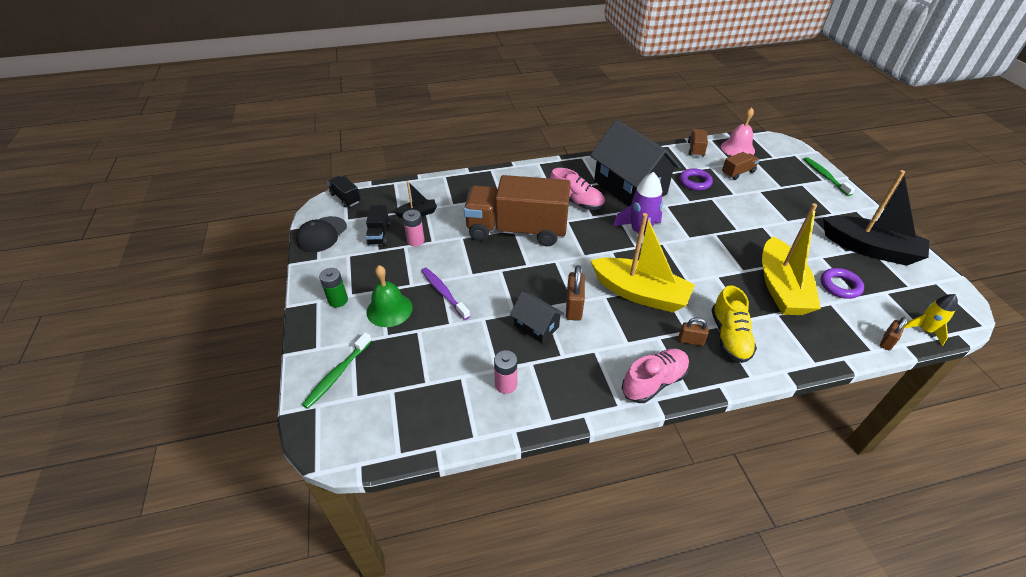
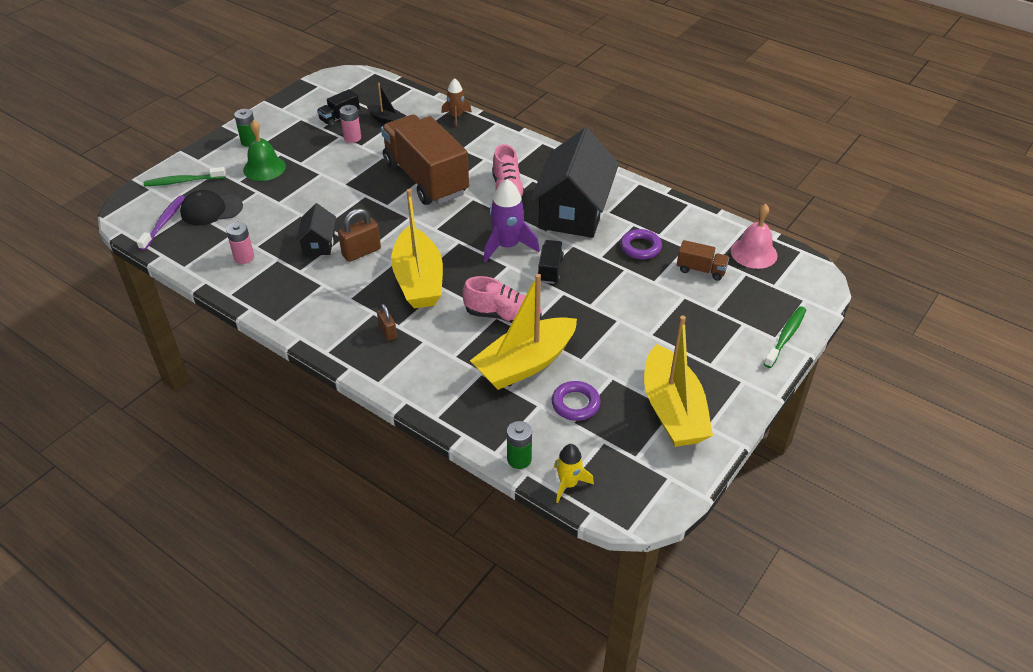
camera: 50 degrees right, 0 degrees up
black cap [296,216,347,252] -> black cap moved to [180,190,243,226]
black truck [327,176,360,208] -> black truck moved to [538,240,564,284]
purple toothbrush [421,268,470,320] -> purple toothbrush moved to [137,195,185,250]
pink shoe [622,349,689,403] -> pink shoe moved to [463,276,542,323]
brown truck [688,129,708,157] -> none
yellow shoe [712,285,757,363] -> none
black boat [823,170,929,266] -> yellow boat [644,315,713,447]
brown padlock [880,317,907,351] -> green battery [507,421,532,469]
none -> brown rocket [441,78,472,127]

